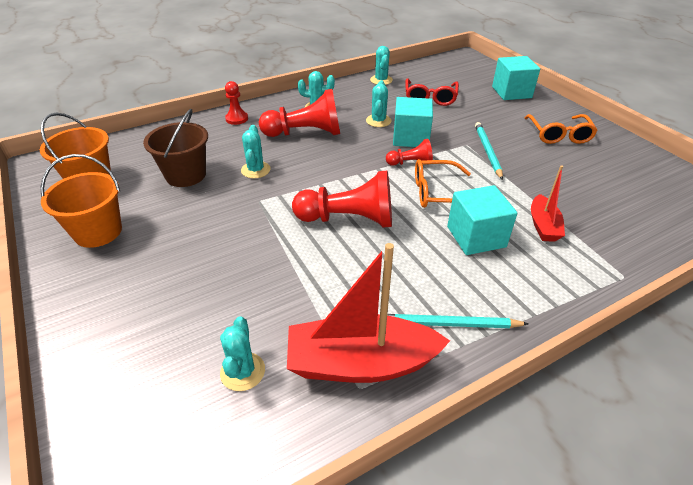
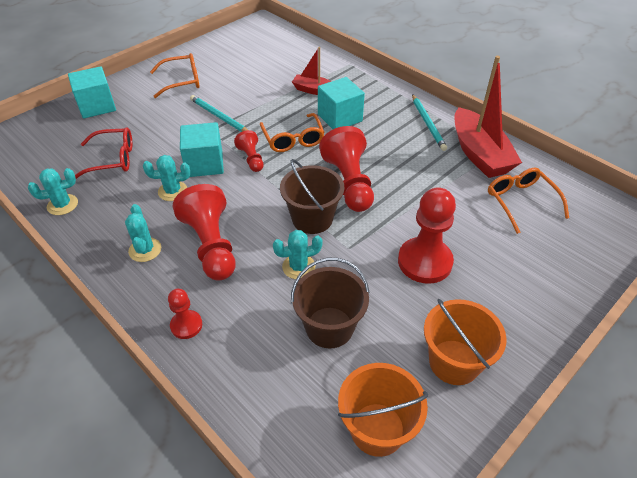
camera: 105 degrees left, 5 degrees up
turquoise cactus [220,316,265,391] -> orange glasses [488,167,569,234]
turquoise pencil [475,122,503,180] -> turquoise pencil turned 60 degrees clockwise [190,95,248,132]
red boat [531,165,565,242] -> red boat turned 150 degrees counterclockwise [292,47,332,95]
none -> brown bucket [280,159,344,234]
none -> red pawn [398,187,456,284]

